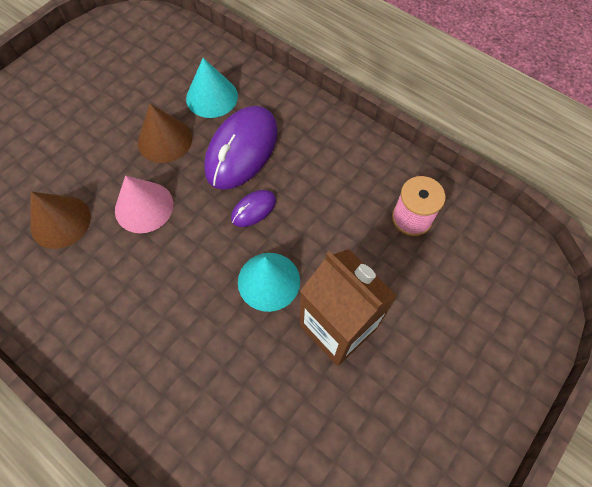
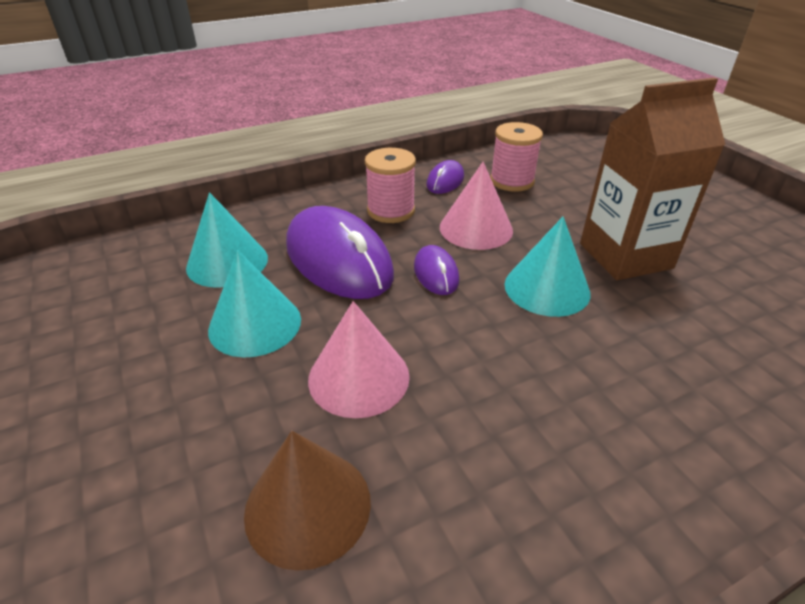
camera: 65 degrees left, 25 degrees down
brown cone [138,104,192,163] -> turquoise cone [208,250,301,358]
none -> pink spool [365,148,416,223]
none -> purple mouse [426,160,464,194]
none -> pink cone [440,162,513,250]

